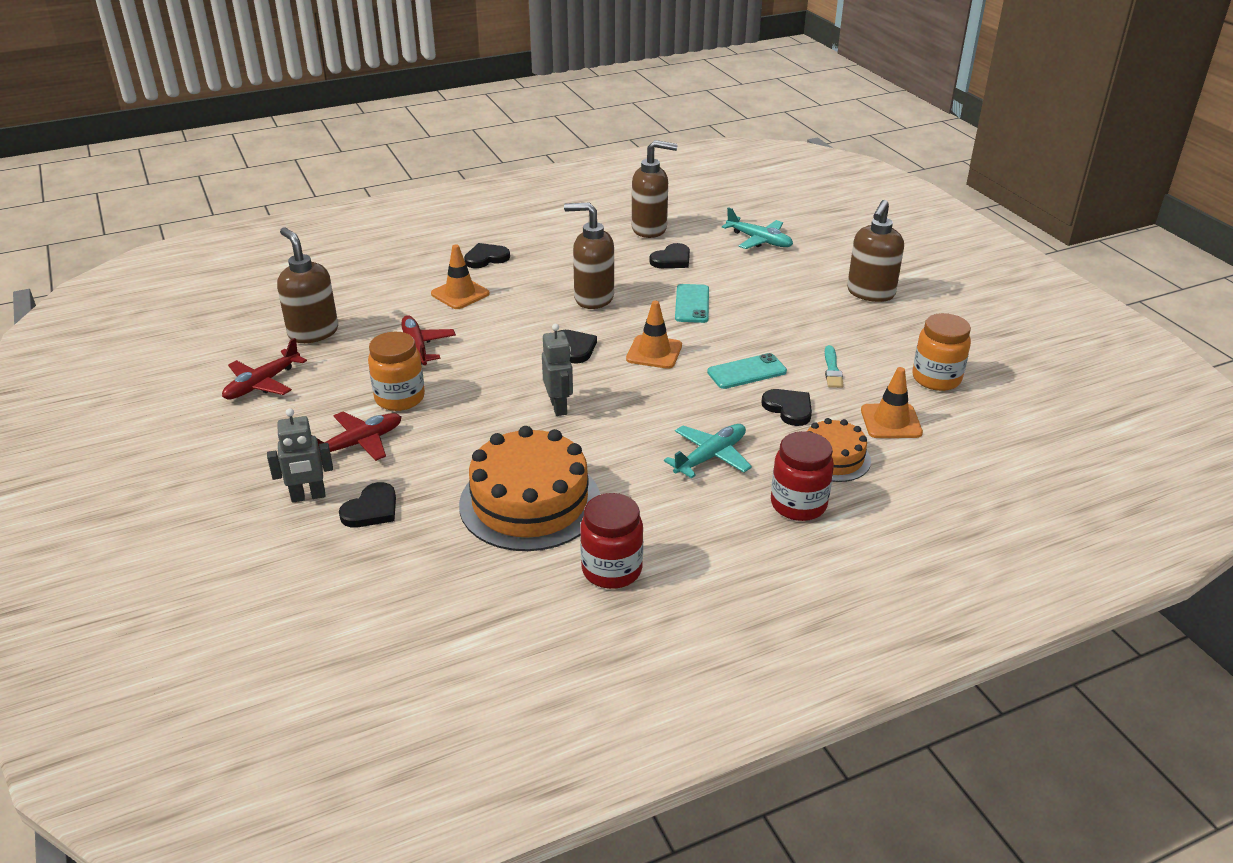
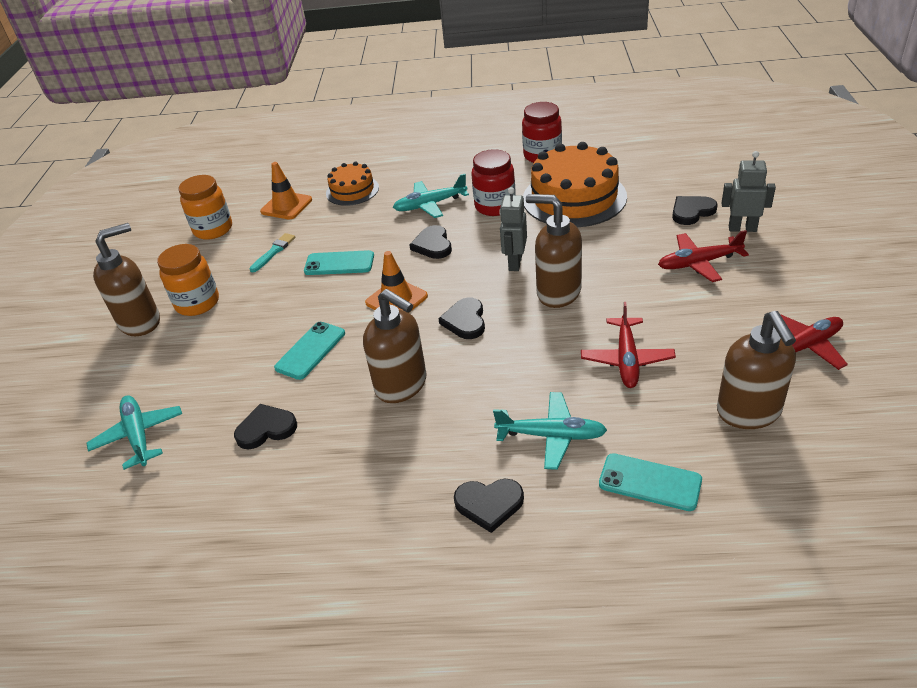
camera: 150 degrees left, 5 degrees up
orange jar [368,332,425,411] -> orange jar moved to [157,244,219,316]
orange traffic cone [431,245,490,309] -> turquoise plane [493,392,607,470]
brown soap dispenser [632,140,678,238] -> brown soap dispenser moved to [526,194,582,308]
black heart [761,389,812,426] -> black heart moved to [409,225,452,259]
red jar [771,431,834,521] -> red jar moved to [471,149,516,216]
none -> turquoise phone [599,453,702,511]

